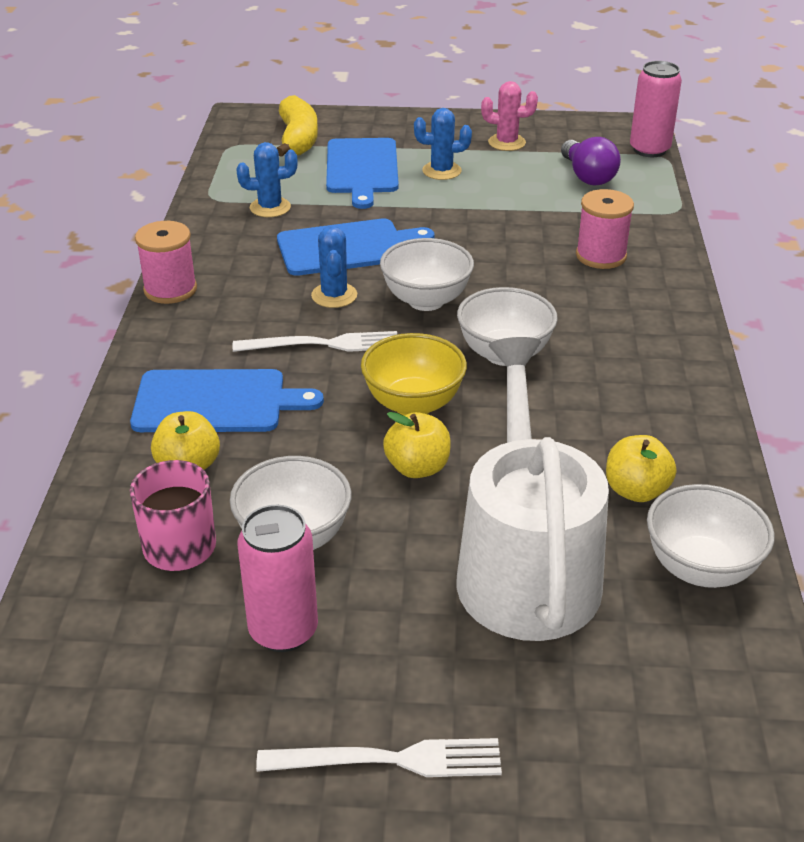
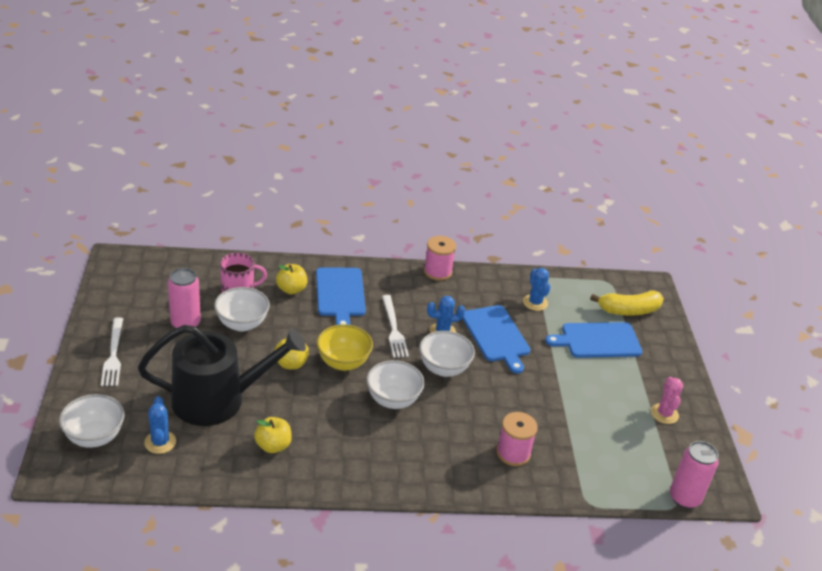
camera: 80 degrees right, 0 degrees up
blue cactus [414,108,472,180] -> blue cactus moved to [144,396,176,454]
white watering can [456,337,609,641] -> black watering can [138,325,306,426]
purple light bulb [561,137,621,185] -> none
white bowl [647,484,775,588] -> white bowl moved to [59,394,125,448]

